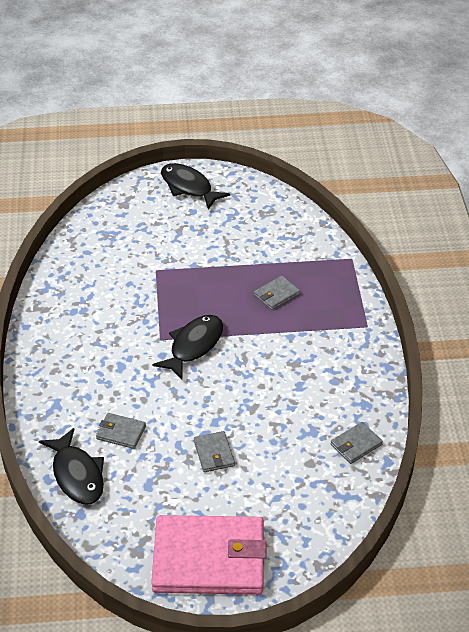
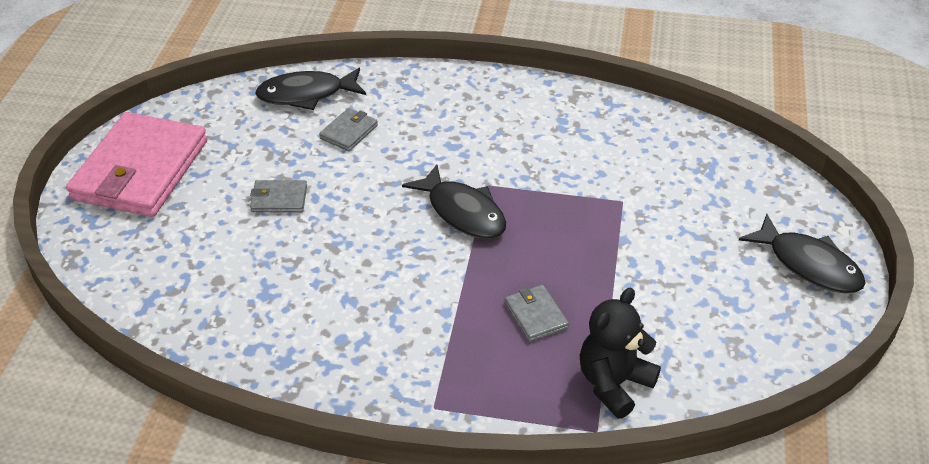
camera: 105 degrees right, 0 degrees up
black fish [161,163,230,210] -> black fish turned 75 degrees clockwise [739,214,866,293]
grey wallet [330,422,383,464] -> none
none -> black teddy bear [580,288,661,419]

